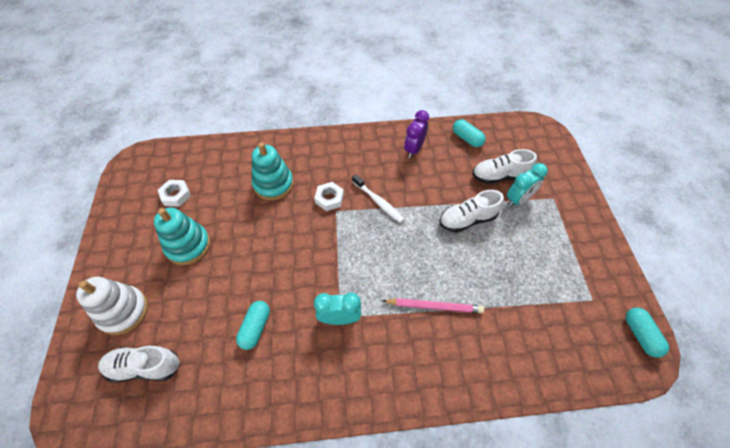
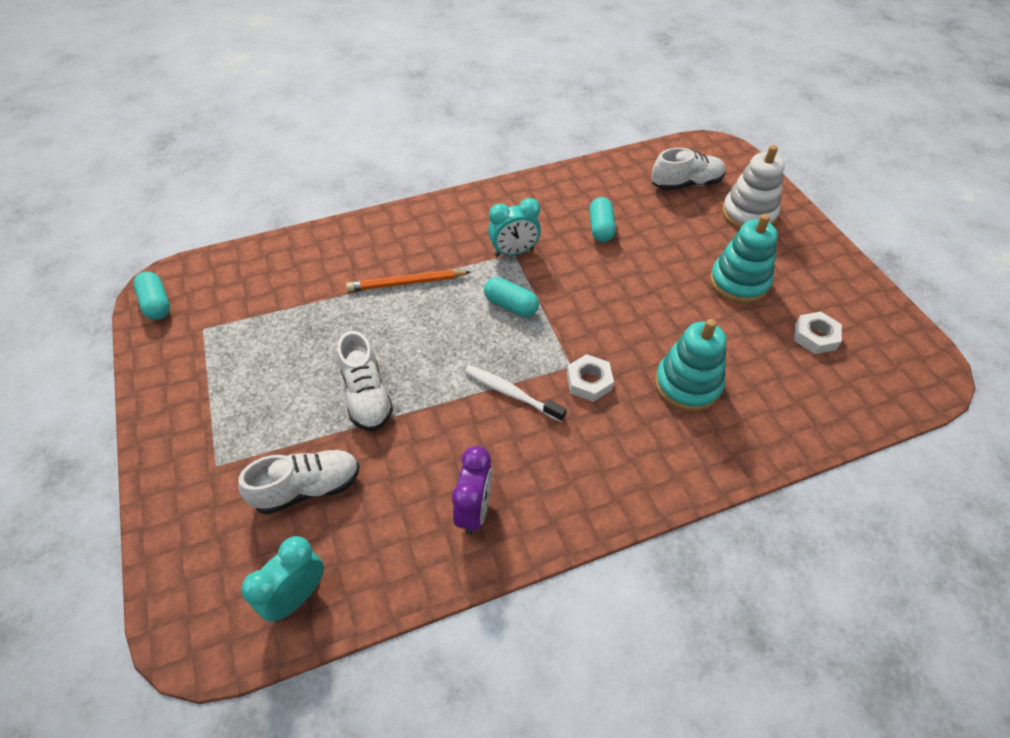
camera: 165 degrees right, 5 degrees down
pink pencil [382,298,484,313] -> orange pencil [346,270,471,291]
white shoe [440,190,504,233] -> white shoe turned 105 degrees clockwise [337,331,393,431]
turquoise capsule [453,119,486,147] -> turquoise capsule moved to [484,277,539,317]
turquoise clock [507,163,548,207] -> turquoise clock moved to [241,536,324,622]

